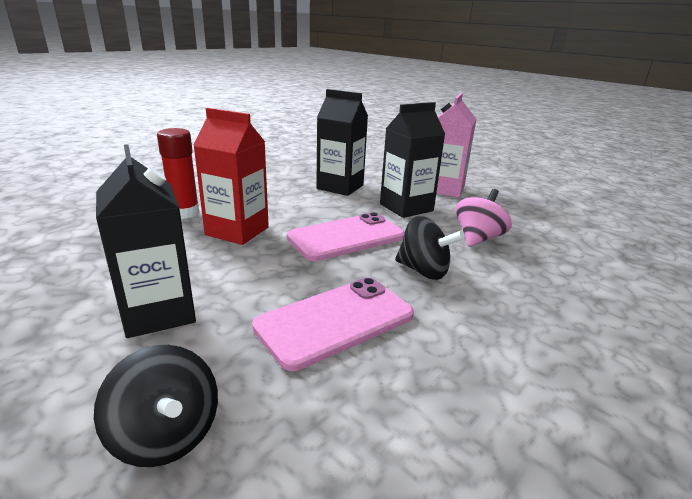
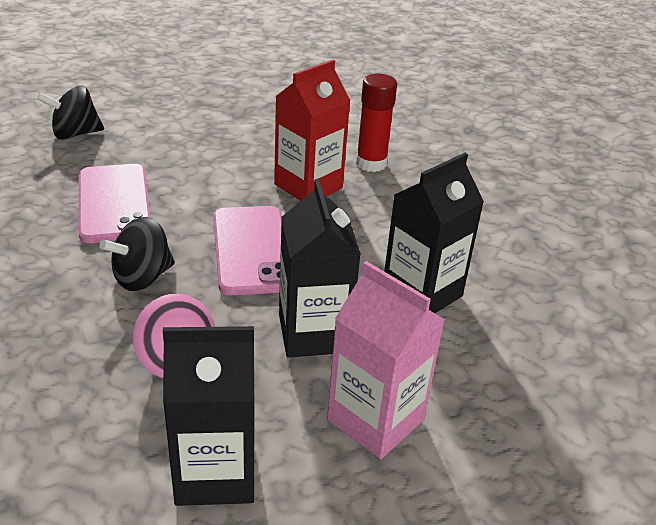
camera: 110 degrees right, 10 degrees up
black carton [96,144,196,338] -> black carton moved to [163,326,255,506]

